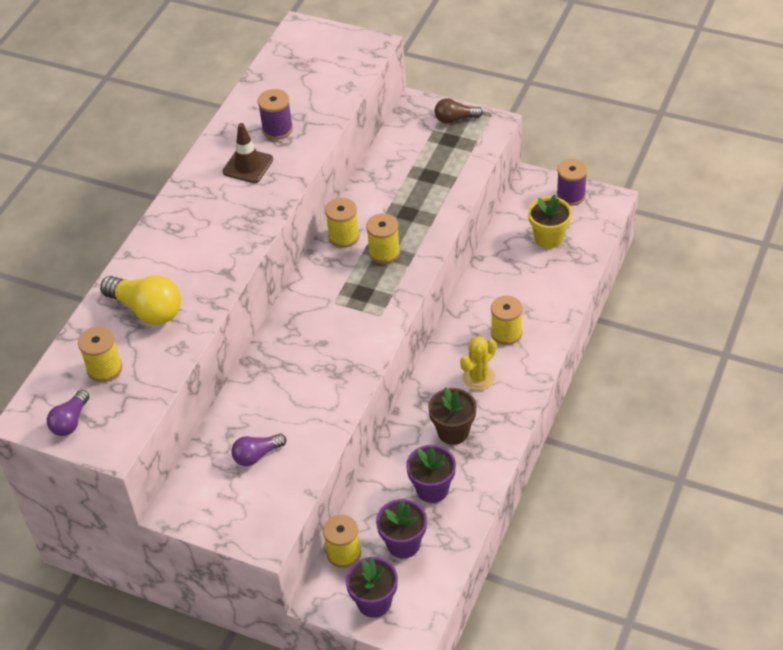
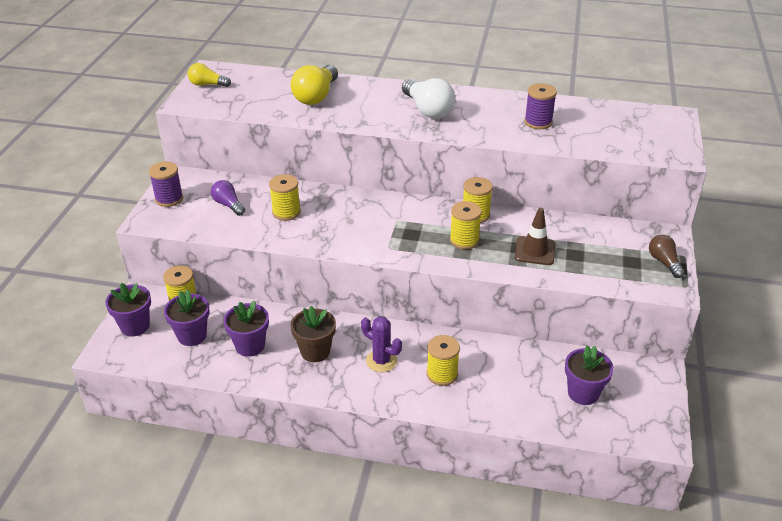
camera: 75 degrees right, 10 degrees down
purple light bulb [47,390,89,436] -> yellow light bulb [188,63,231,87]
yellow spool [78,326,122,382] -> yellow spool moved to [269,174,301,221]
brown traffic cone [223,123,273,183] -> brown traffic cone moved to [515,208,556,265]
yellow cactus [460,336,497,391] -> purple cactus [361,316,402,372]
yellow flower pot [528,195,572,248] -> purple flower pot [565,345,614,405]
purple spool [557,159,587,206] -> purple spool moved to [149,162,183,207]
none -> white light bulb [402,78,455,119]

